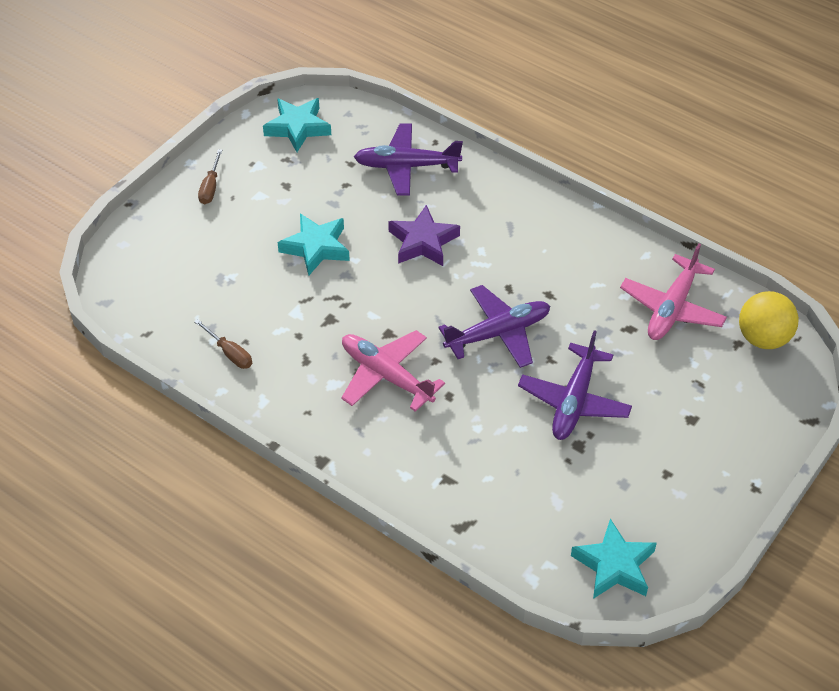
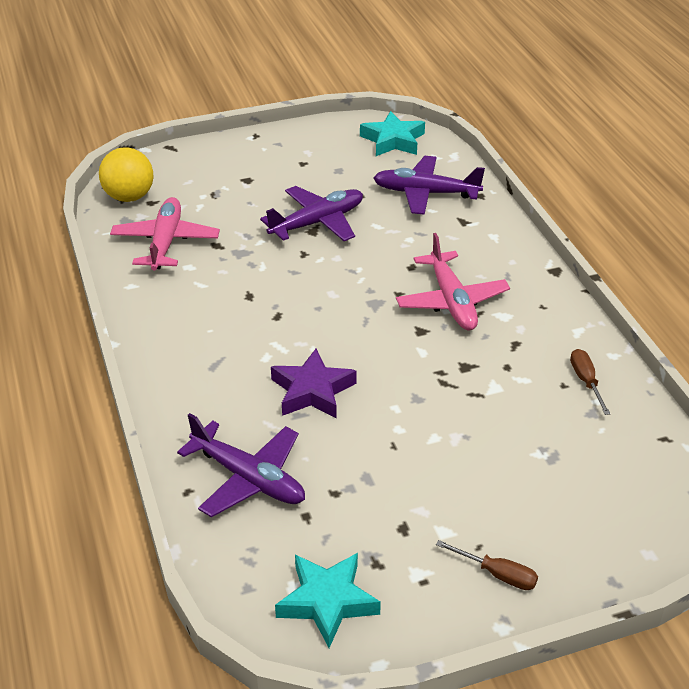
camera: 145 degrees left, 10 degrees down
brown screwdriver [198,149,222,204] -> brown screwdriver turned 75 degrees clockwise [436,540,538,590]
turquoise star [278,213,350,276] -> none
purple plane [438,285,550,368] -> purple plane moved to [373,156,485,215]
pink plane [620,243,727,340] -> pink plane turned 60 degrees counterclockwise [110,197,220,271]

